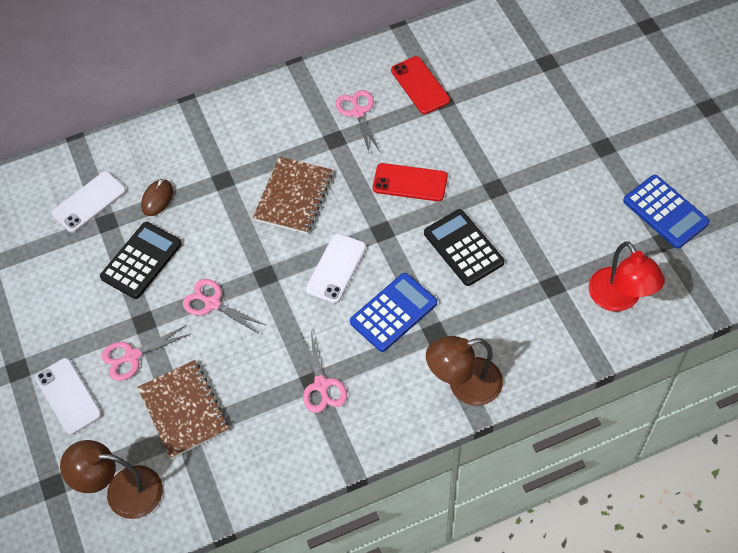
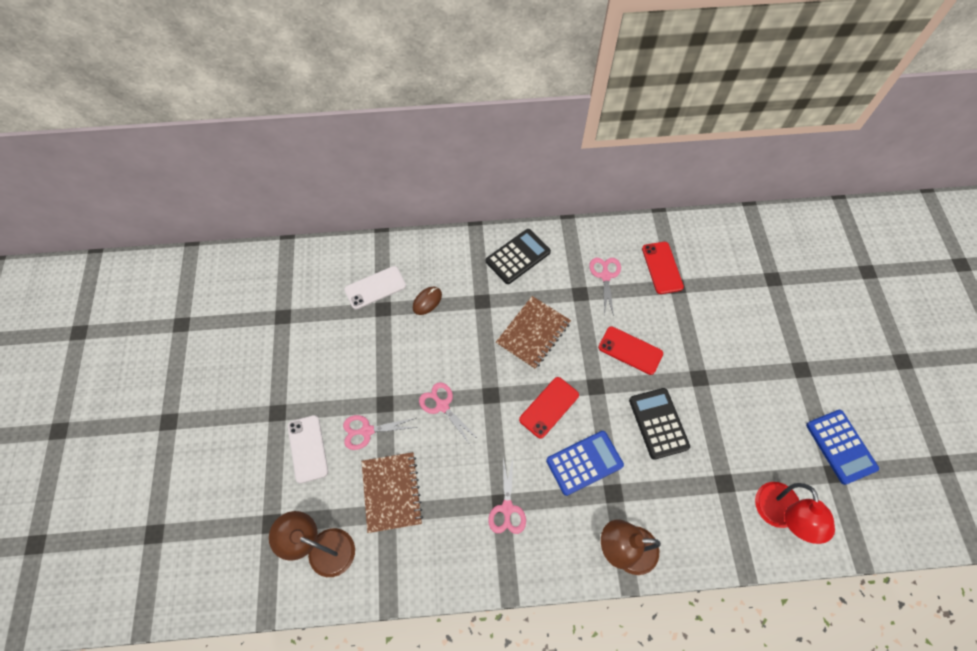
camera: 15 degrees right, 5 degrees up
black calculator [100,222,182,299] -> black calculator moved to [486,229,551,284]
white phone [306,233,366,304] -> red phone [519,377,579,439]

